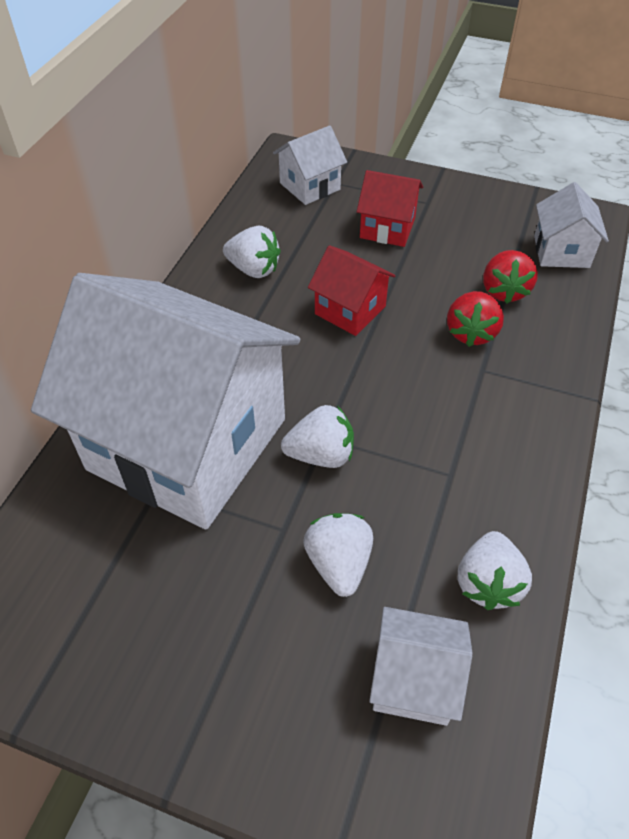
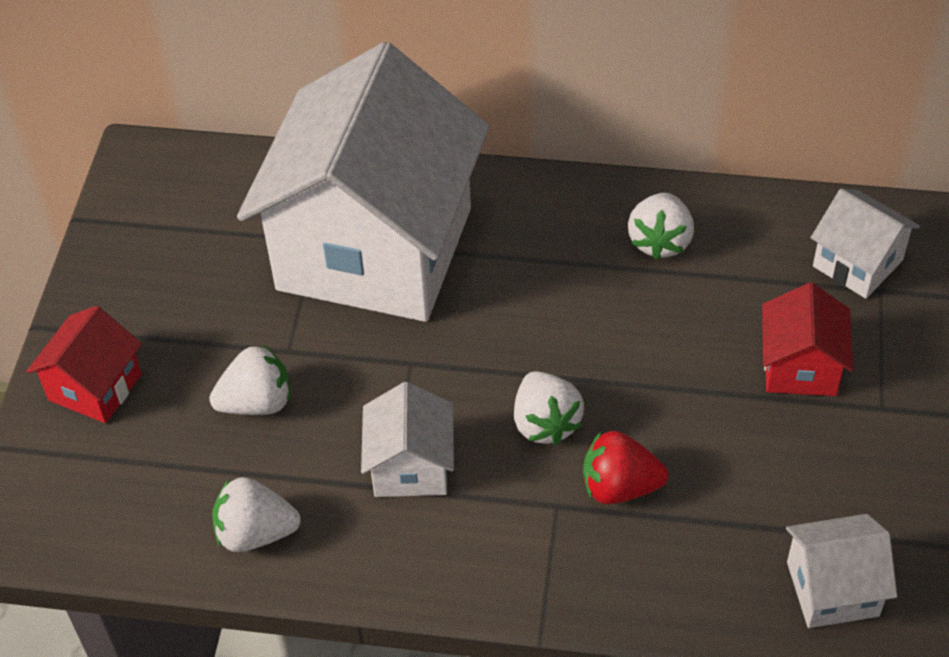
camera: 80 degrees right, 0 degrees up
white strawberry [281,405,354,468] -> white strawberry moved to [514,371,584,445]
red house [308,245,396,336] -> red house moved to [26,306,142,423]
white house [369,607,473,726] -> white house moved to [361,382,454,497]
red strawberry [483,250,538,303] -> none

